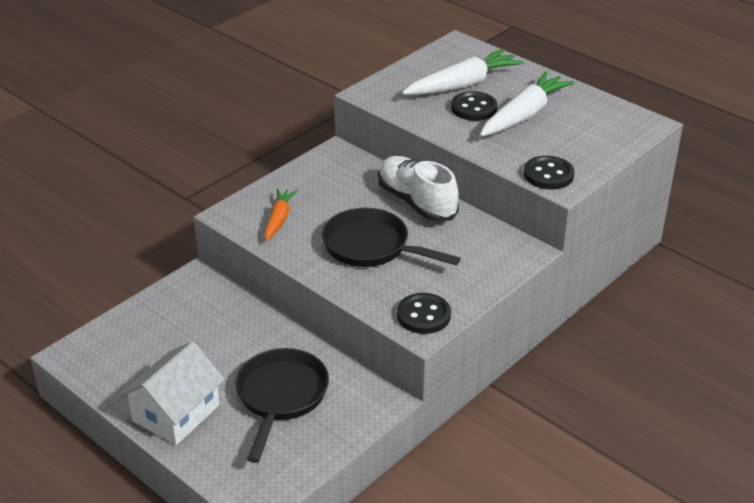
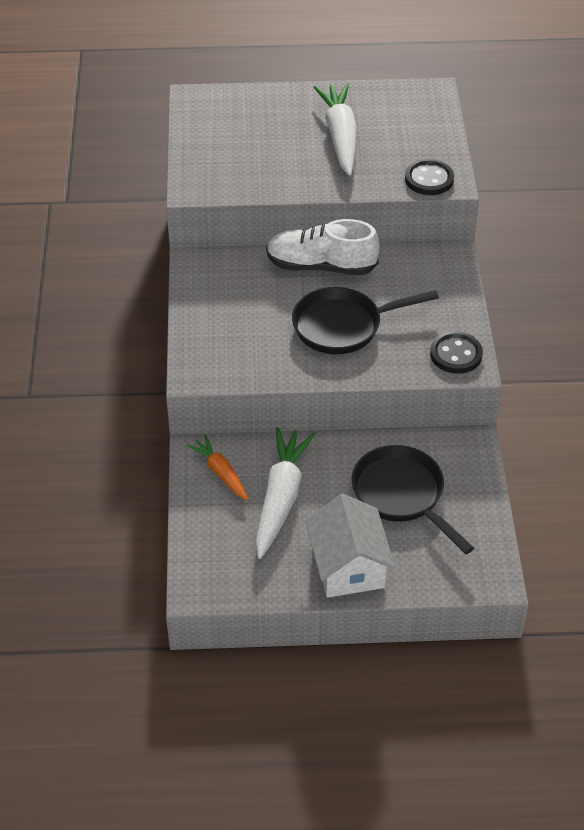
camera: 45 degrees left, 10 degrees up
orange carrot [264,189,297,241] -> orange carrot moved to [187,435,248,500]
white carrot [402,49,524,95] -> white carrot moved to [255,427,316,559]
black button [451,91,497,121] -> none

